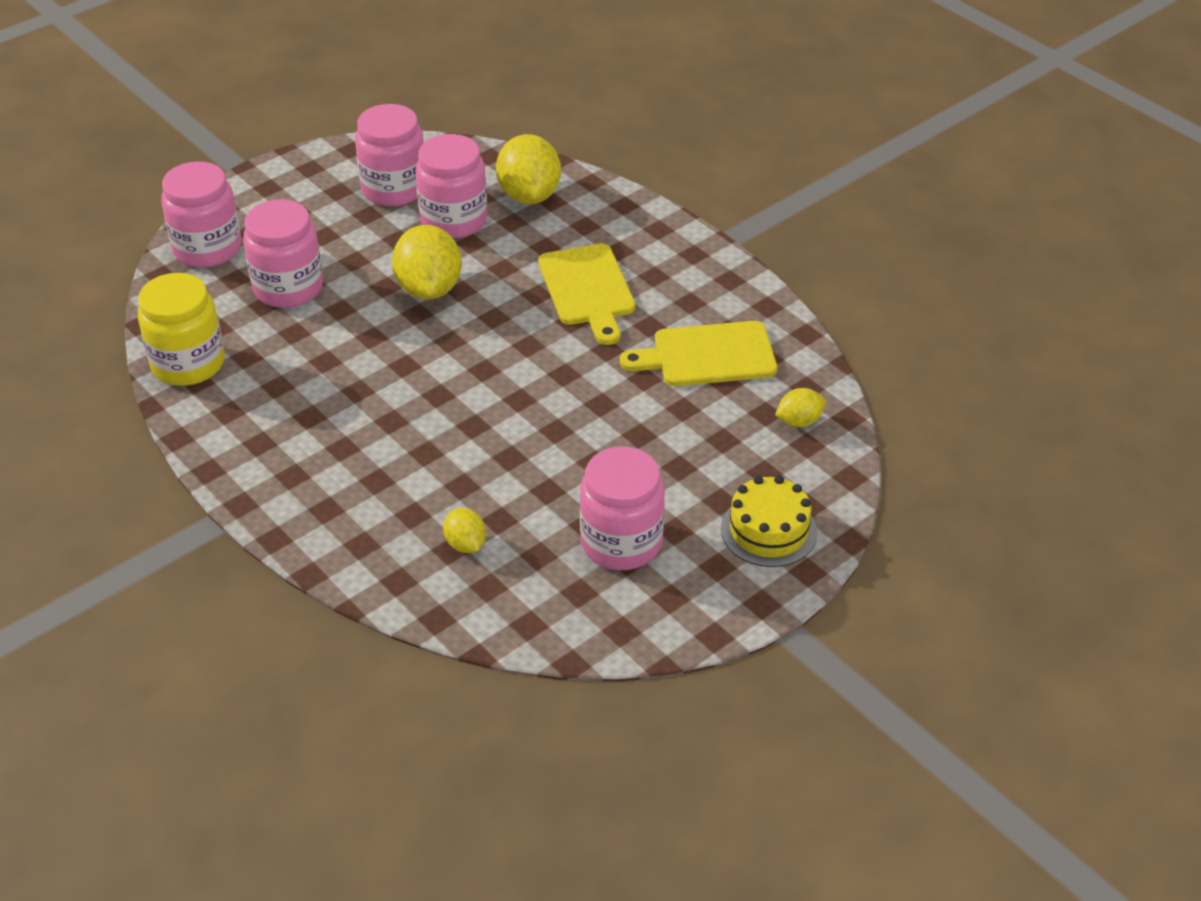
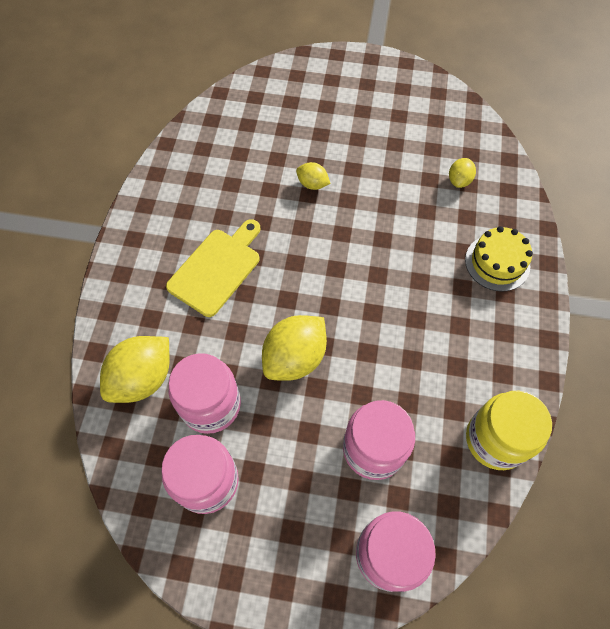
camera: 130 degrees left, 20 degrees up
pink jar [580,447,665,570] -> none
yellow cutting board [620,321,777,386] -> none
yellow cake [721,476,817,567] -> yellow cake moved to [465,226,533,292]
yellow lemon [775,388,826,427] -> yellow lemon moved to [296,162,330,190]

